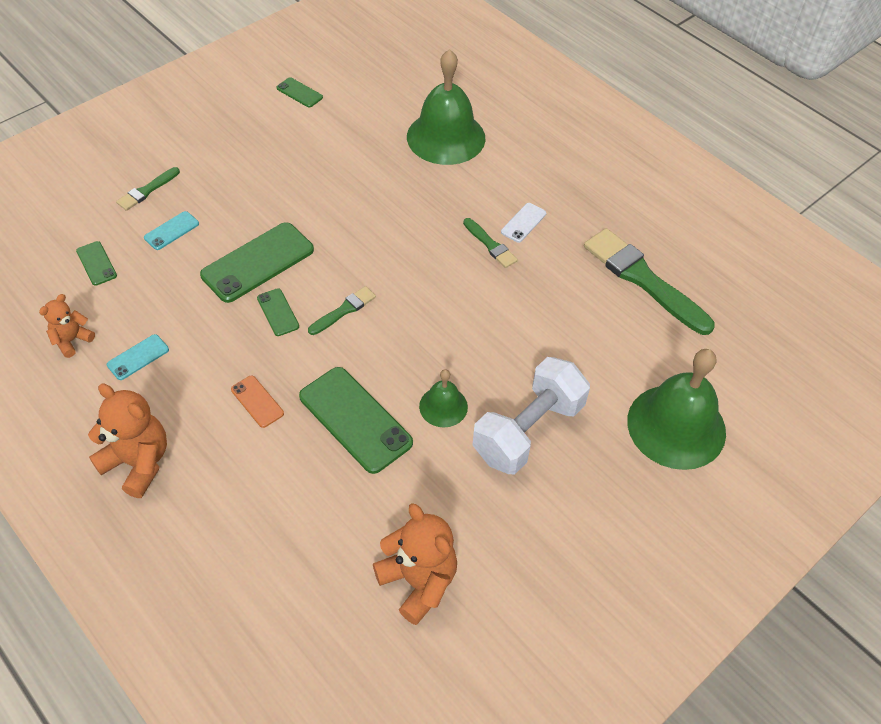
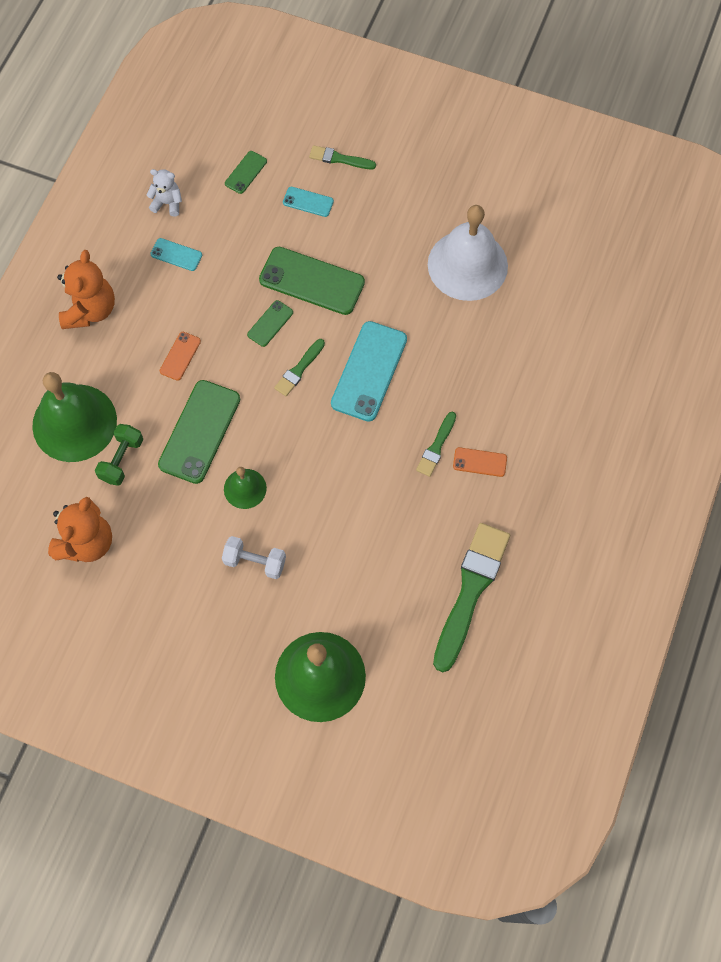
camera: 65 degrees right, 15 degrees up
orange teddy bear [39,294,95,358] -> white teddy bear [146,169,182,217]
green phone [277,77,323,107] -> none
green brush [308,286,376,335] -> green brush turned 105 degrees clockwise [274,339,325,396]
green bell [407,49,485,165] -> green bell moved to [32,372,117,462]
white dumbbell [472,357,590,474] -> white dumbbell [222,536,286,579], size x0.55
white phone [501,203,546,243] -> orange phone [453,447,507,477]
none -> green dumbbell [95,424,143,486]
none -> turquoise phone [331,321,407,422]
none -> white bell [428,205,508,301]

